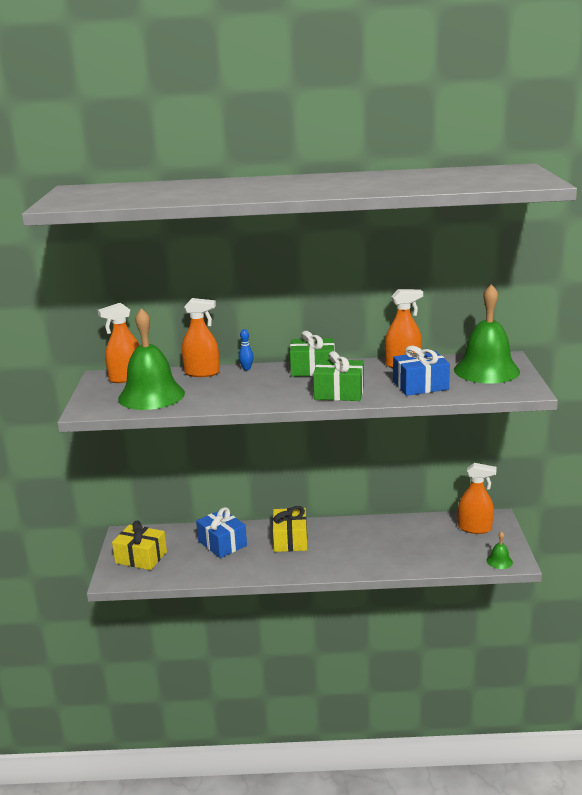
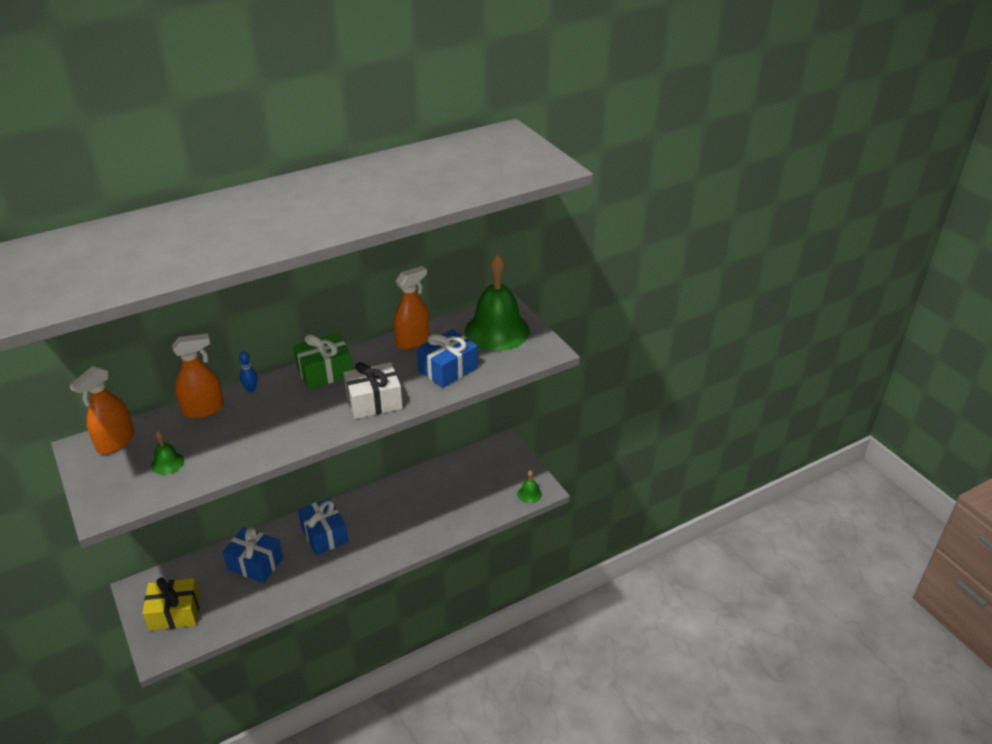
camera: 30 degrees left, 15 degrees up
green bell [118,308,185,410] -> green bell [151,431,184,475], size x0.41
yellow gift [273,506,307,552] -> blue gift [298,498,348,555]
green gift [313,351,364,401] -> white gift [344,362,403,419]
orange spray bottle [458,463,497,534] -> none

